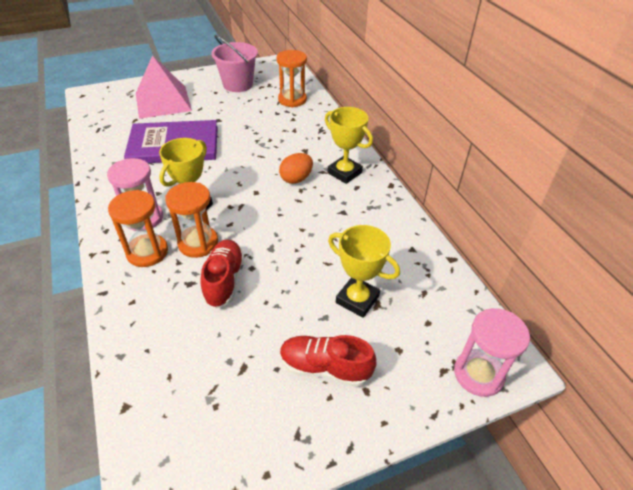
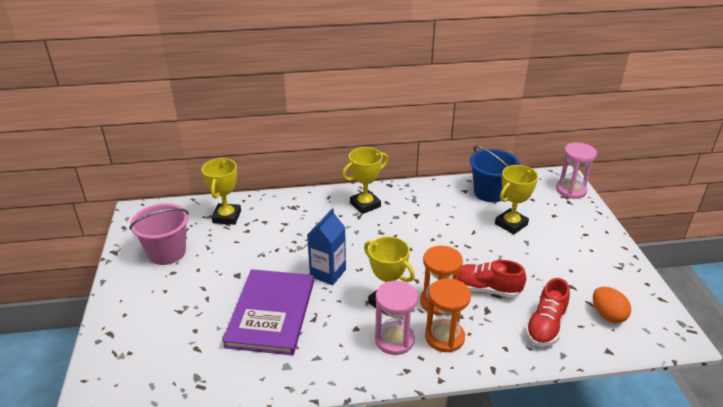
camera: 75 degrees left, 10 degrees down
pink pyramid [136,55,192,119] -> none
orange hourglass [276,50,307,107] -> yellow trophy [202,158,241,225]
orange egg [279,153,313,184] -> orange egg moved to [593,287,631,323]
red shoe [280,335,376,387] -> red shoe moved to [525,278,570,347]
none -> blue carton [307,208,346,285]
none -> blue bucket [470,146,520,202]

